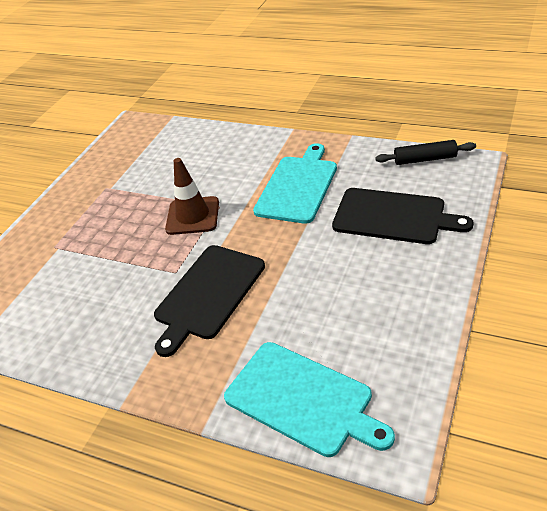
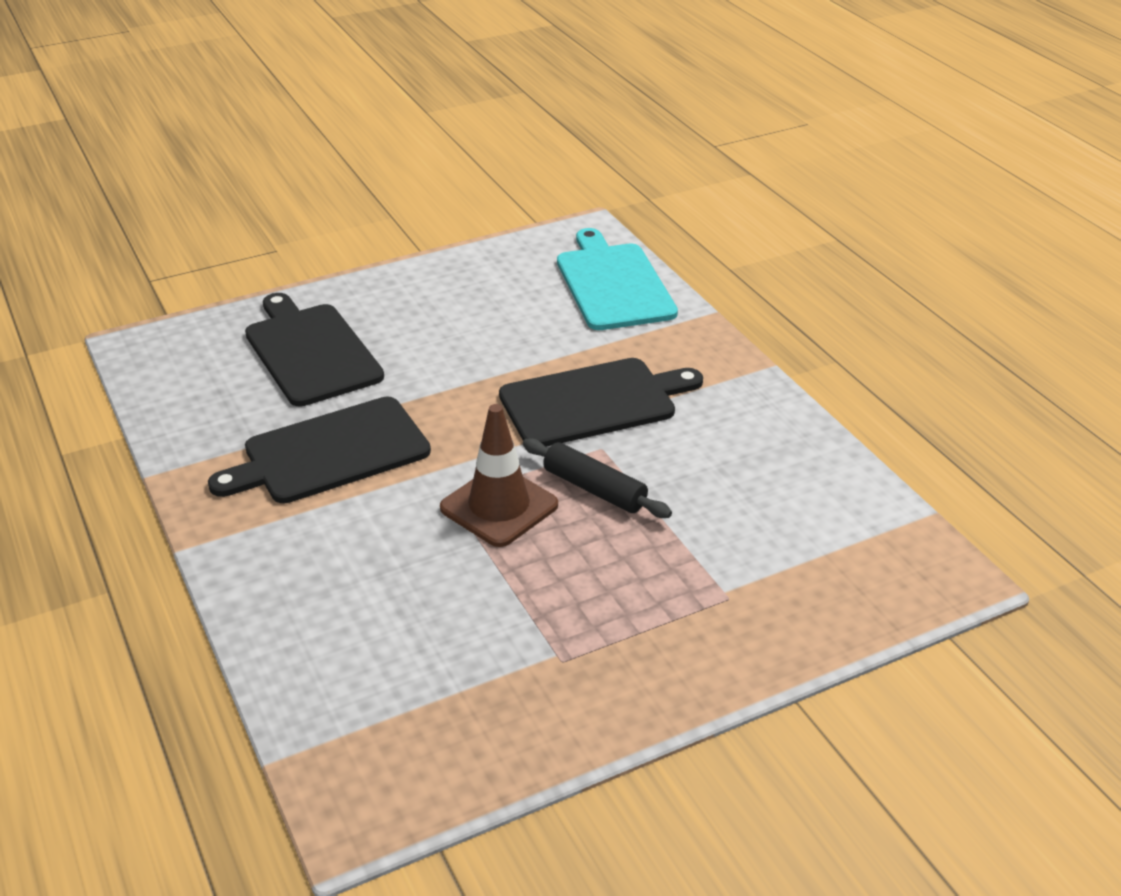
camera: 145 degrees left, 5 degrees down
turquoise cutting board [253,143,337,224] -> black cutting board [208,397,431,503]
black rolling pin [375,140,476,165] -> black rolling pin moved to [523,438,672,518]

